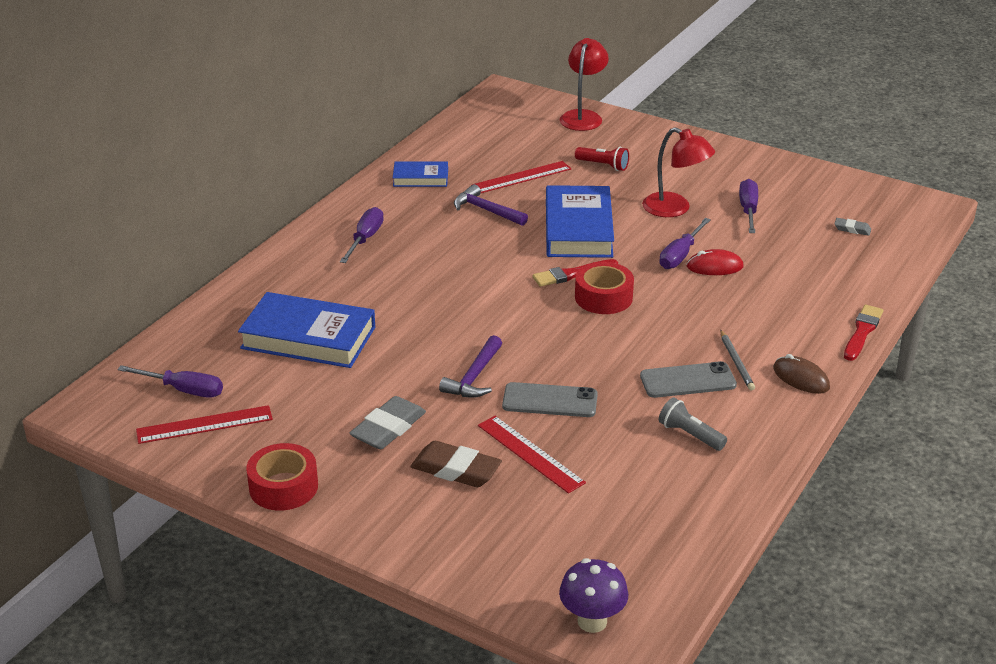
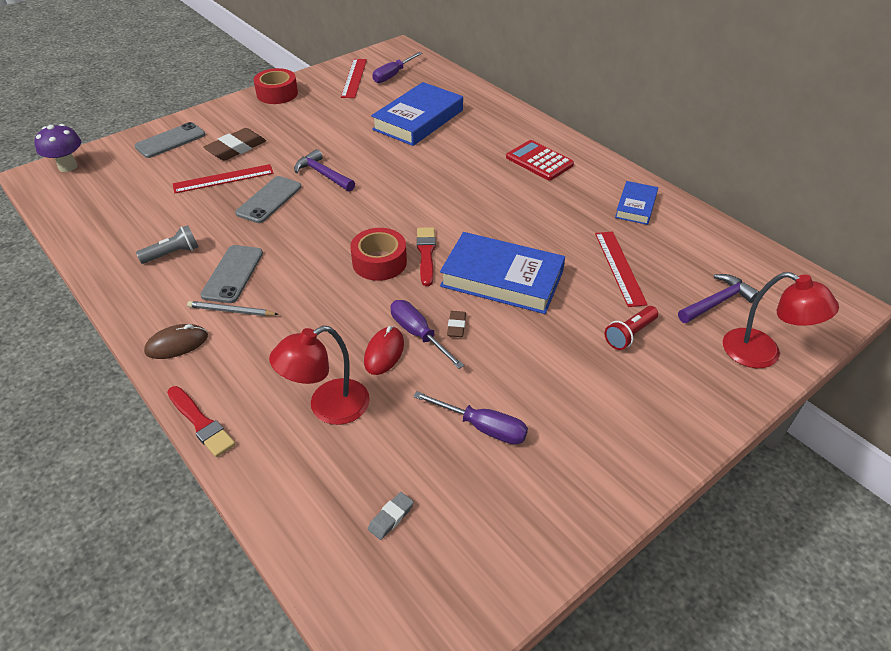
camera: 110 degrees right, 10 degrees up
purple screwdriver [340,207,384,263] -> red calculator [506,140,574,180]
grey eraser [349,396,426,449] -> none
purple hammer [454,184,528,226] -> purple hammer moved to [678,274,759,323]
red lamp [642,127,715,217] -> red lamp moved to [269,326,370,425]
none -> grey phone [134,122,205,158]
none -> brown eraser [447,311,466,337]

